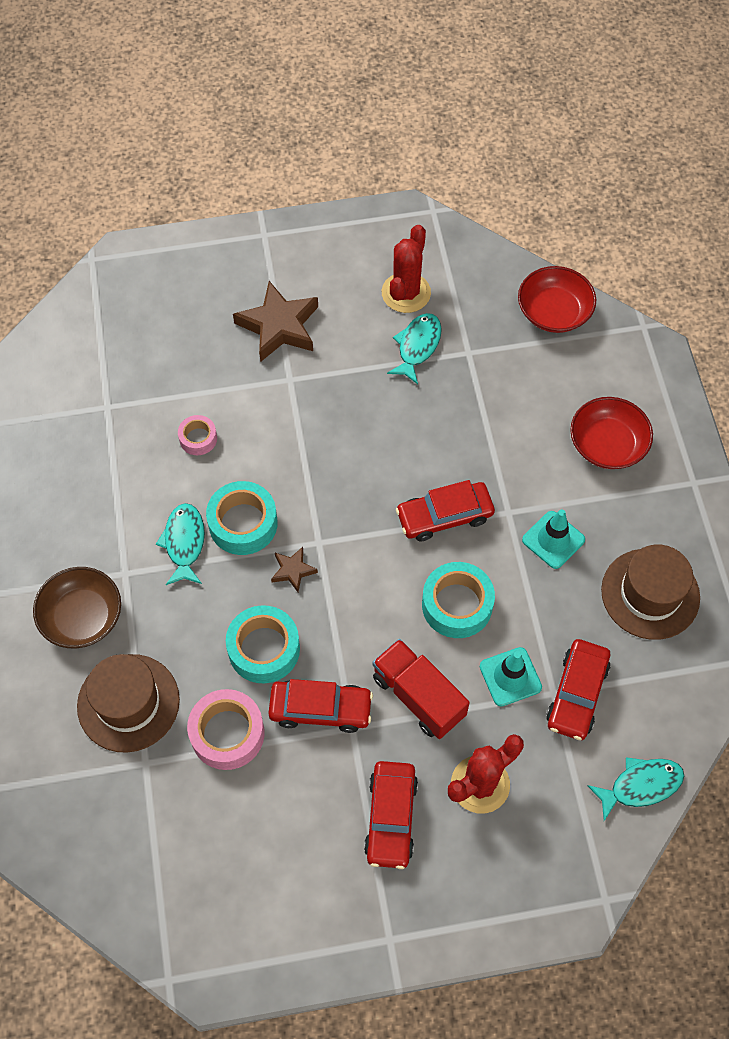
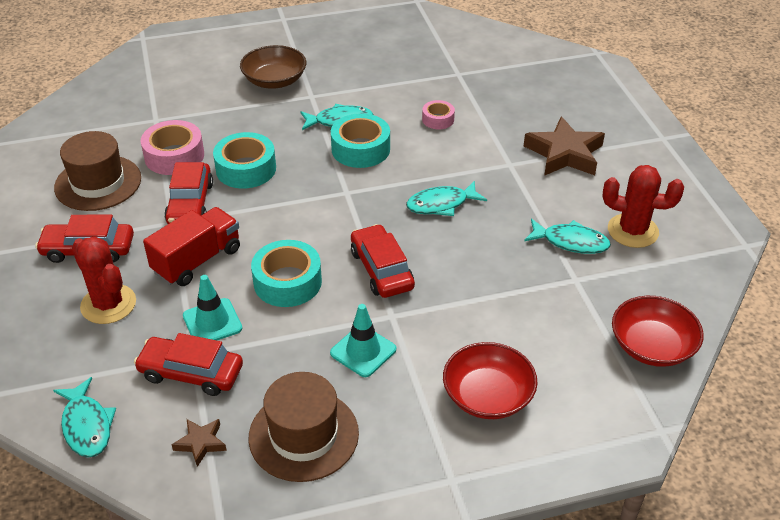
camera: 85 degrees right, 20 degrees down
brown hat [77,654,180,753] -> brown hat moved to [54,131,141,211]
brown star [271,547,318,592] -> brown star moved to [172,419,227,467]
none -> turquoise fish [406,181,487,216]

